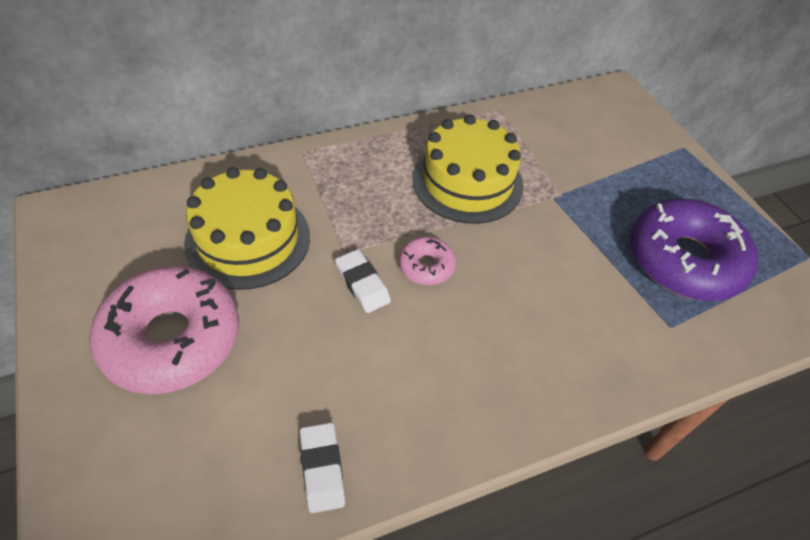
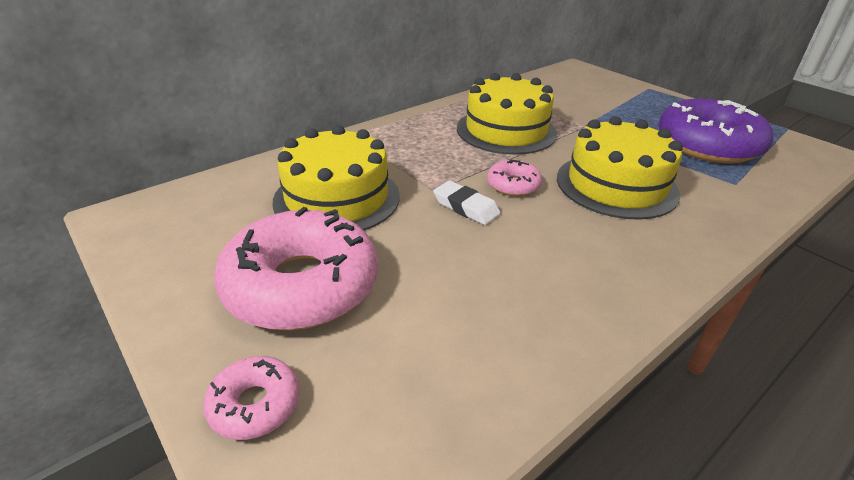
camera: 15 degrees left, 15 degrees down
white eraser [300,422,345,513] -> none
none -> pink donut [203,356,300,440]
none -> yellow cake [557,116,683,220]

